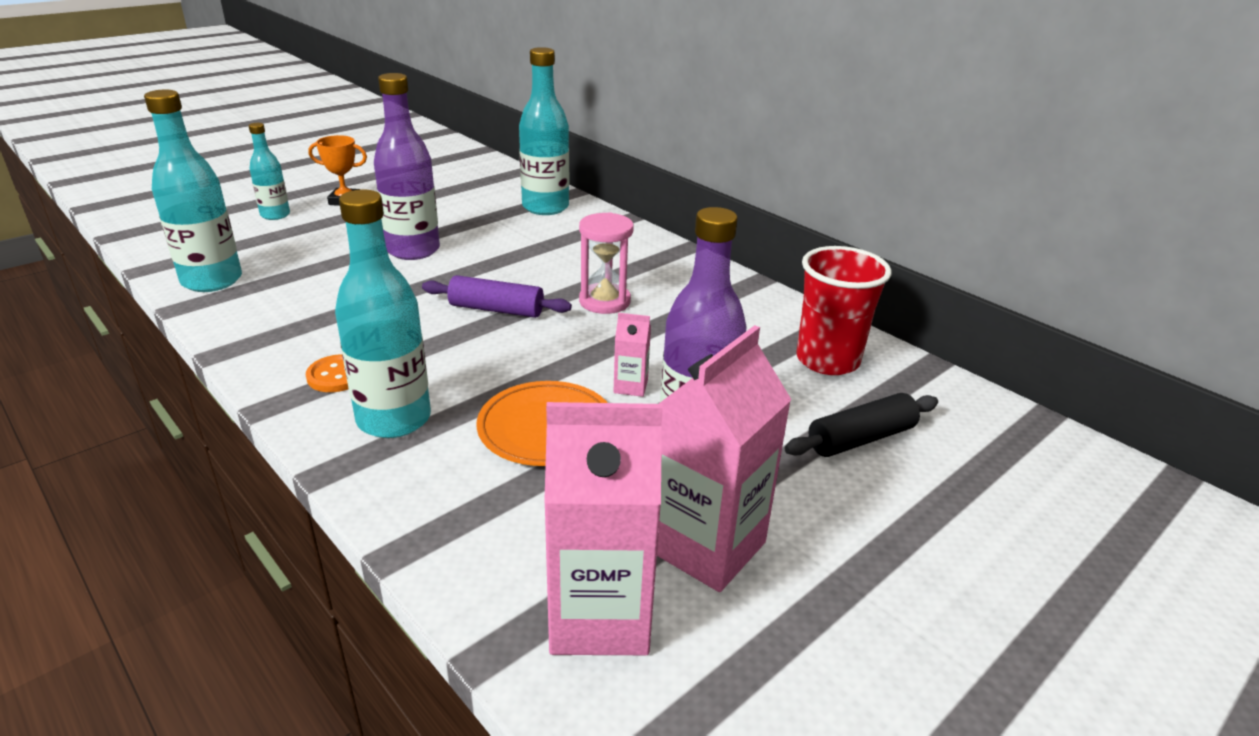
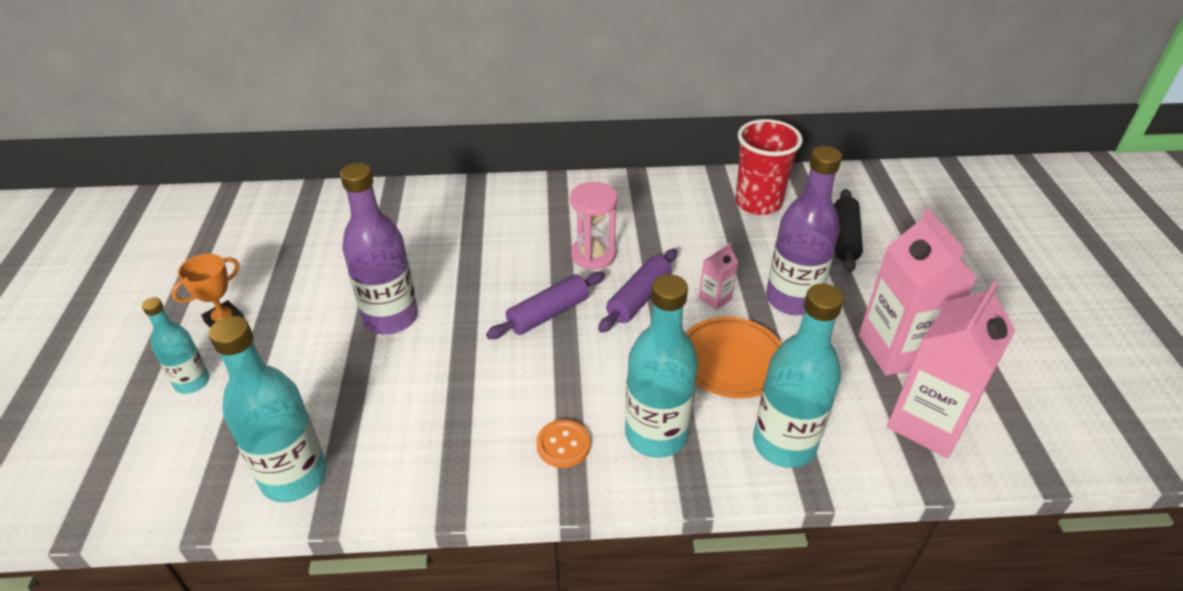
camera: 50 degrees left, 10 degrees up
turquoise bottle [519,47,569,215] -> turquoise bottle moved to [753,284,844,468]
none -> purple rolling pin [598,249,677,333]

